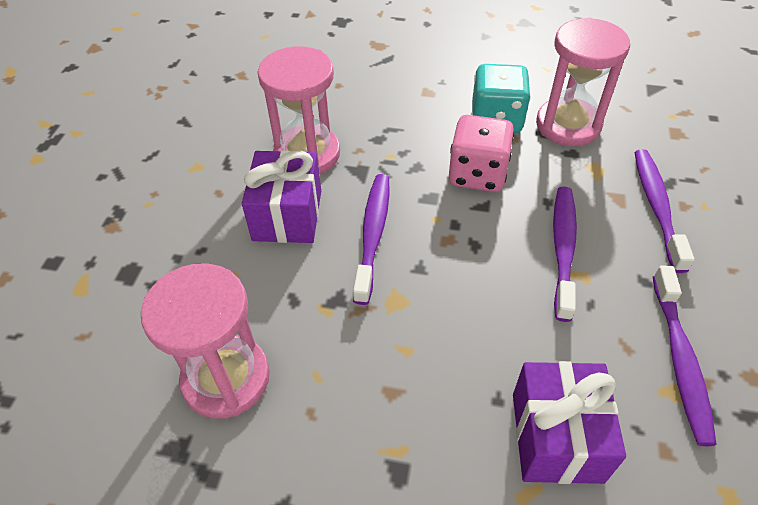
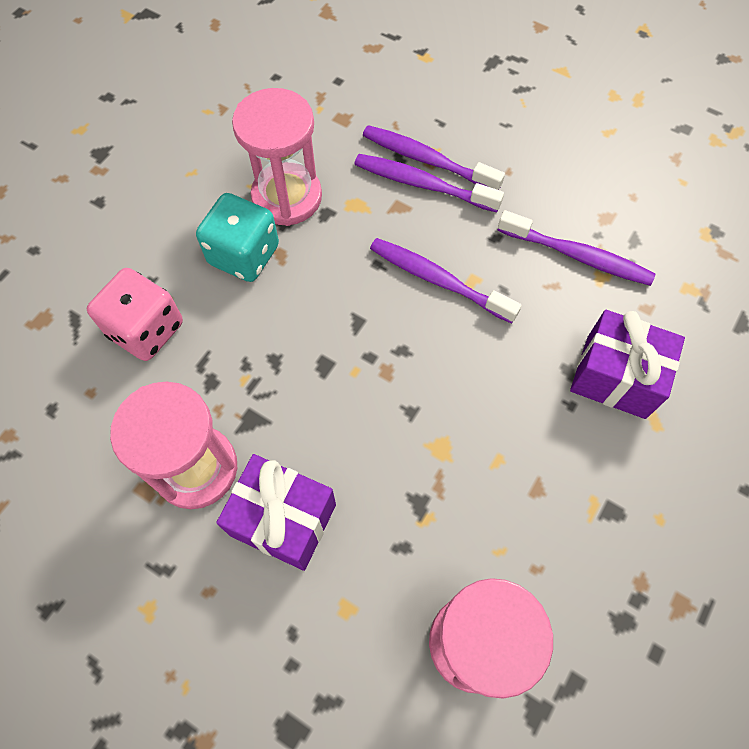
camera: 70 degrees left, 15 degrees up
purple toothbrush [353,174,389,305] -> purple toothbrush moved to [363,125,505,190]
pink dice [449,115,514,192] -> pink dice moved to [87,268,183,361]

